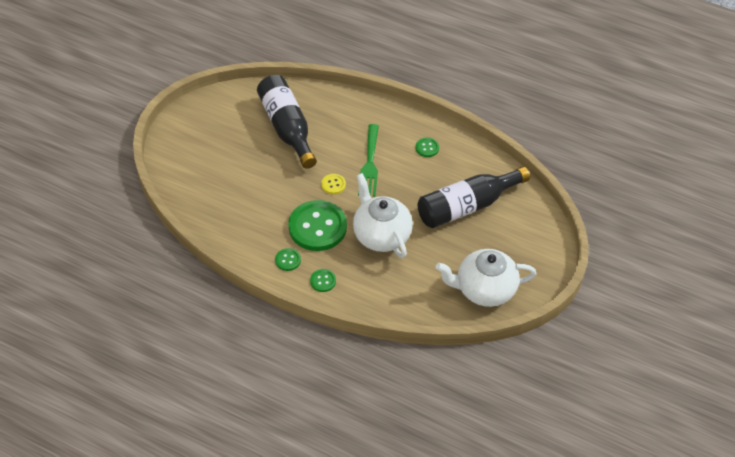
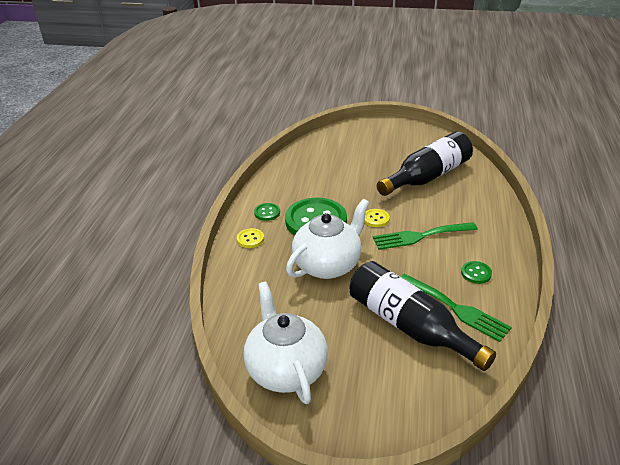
camera: 75 degrees right, 15 degrees down
green button [310,269,336,292] -> yellow button [237,228,264,248]
none -> green fork [401,274,512,342]

